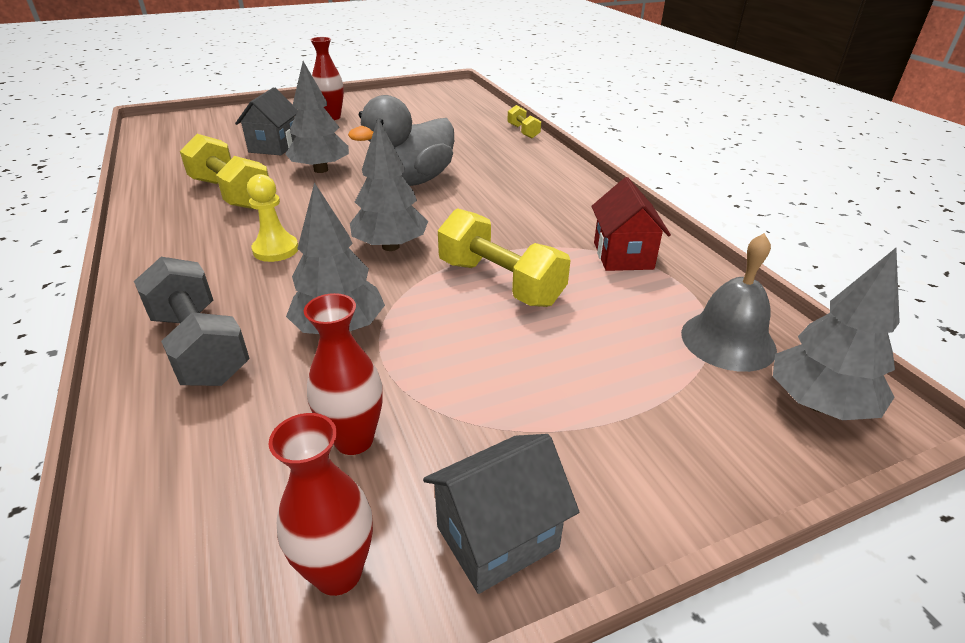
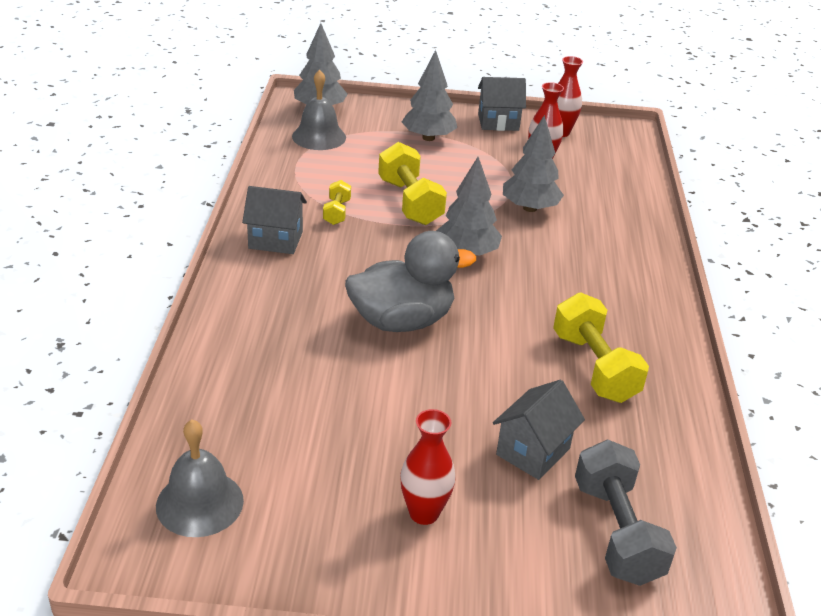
camera: 155 degrees left, 0 degrees up
grey dumbbell [134,257,250,386] -> grey dumbbell moved to [575,440,677,586]
yellow pawn [247,174,298,262] -> none
grey tree [285,61,349,173] -> grey tree moved to [402,50,457,141]
yellow dumbbell [507,105,541,138] -> yellow dumbbell moved to [323,180,351,225]
red house [591,177,671,271] -> none
none -> grey bell [156,419,244,537]
none -> grey house [242,186,307,254]

